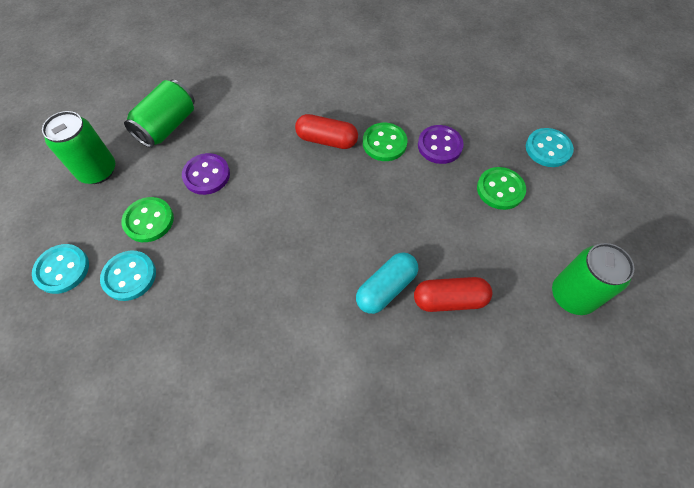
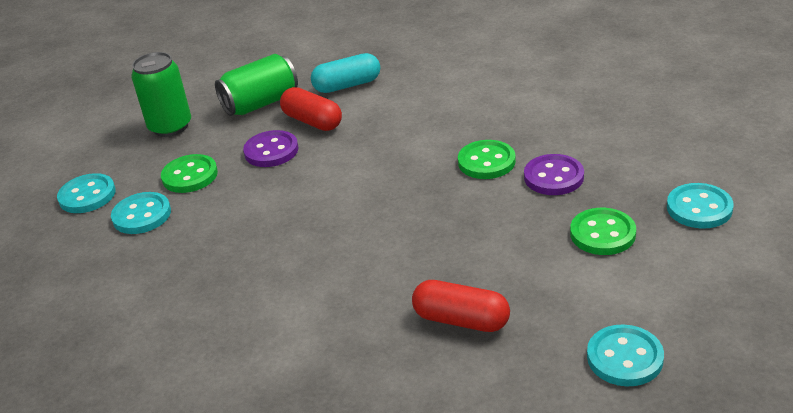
camera: 30 degrees right, 25 degrees down
red capsule [295,114,358,149] -> red capsule moved to [280,87,342,131]
turquoise capsule [356,252,418,314] -> turquoise capsule moved to [311,53,380,93]
green can [552,243,635,315] -> turquoise button [587,324,664,386]

